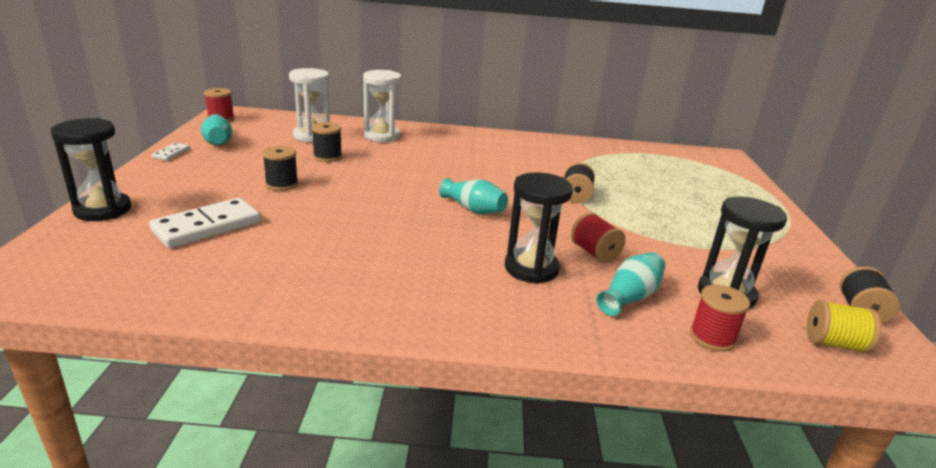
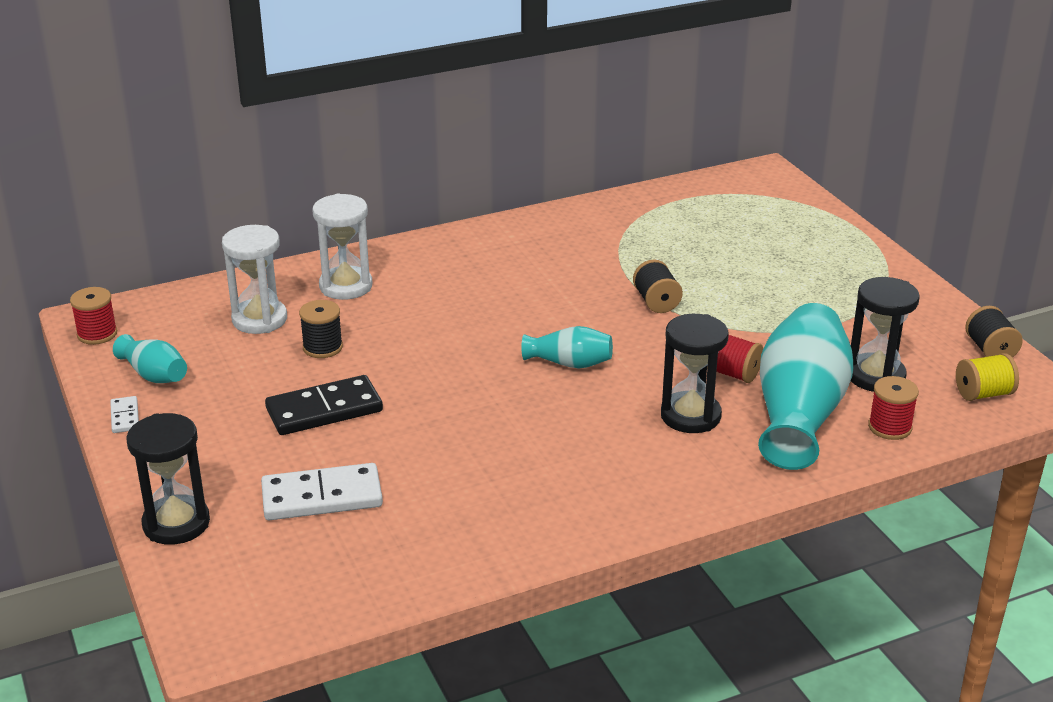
camera: 25 degrees left, 5 degrees up
white domino [149,198,261,248] -> white domino turned 60 degrees clockwise [261,463,383,520]
black spool [262,146,298,191] -> black domino [265,375,383,435]
turquoise vase [596,253,665,316] -> turquoise vase [758,303,853,470], size x2.08

